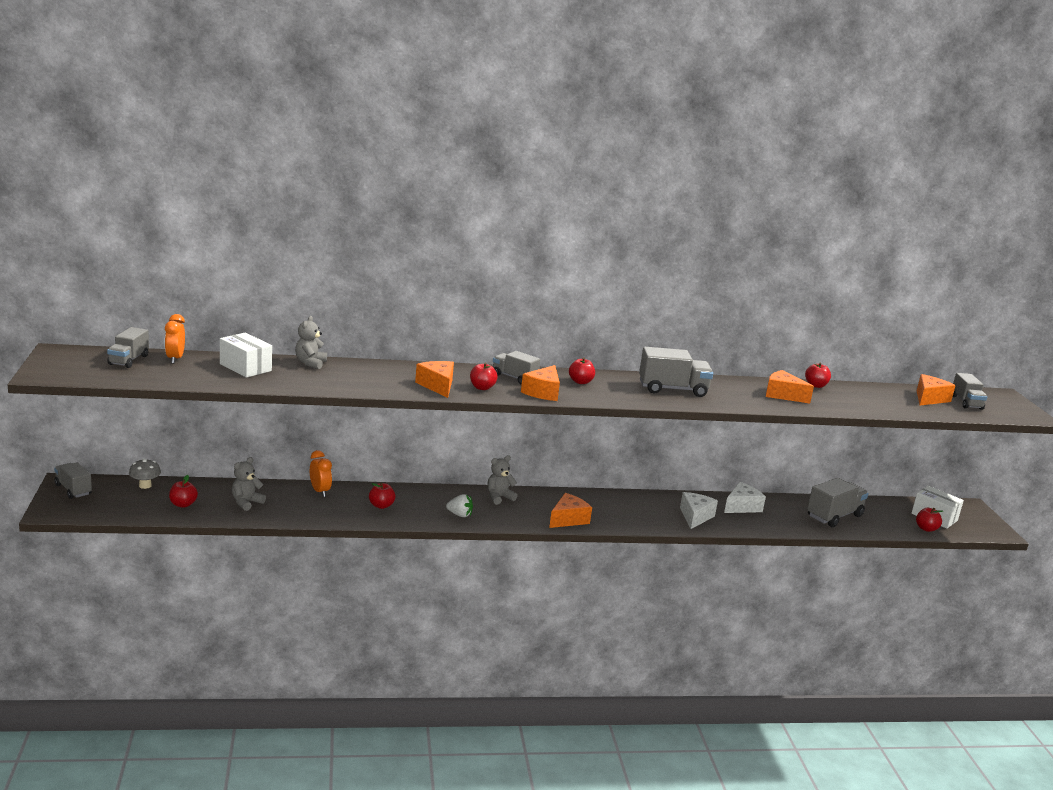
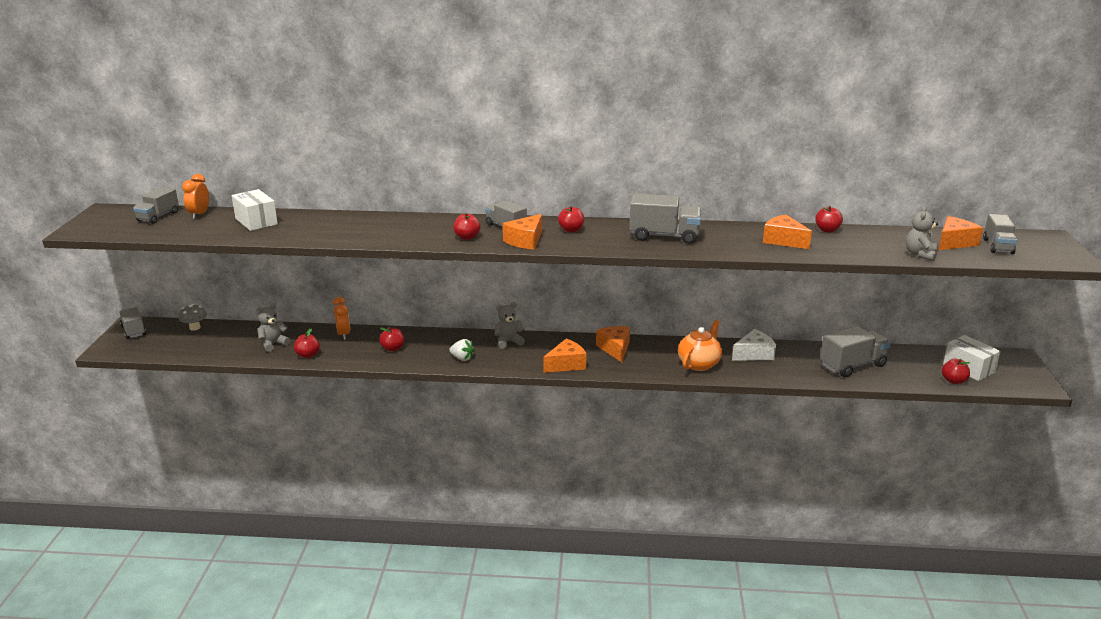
camera: 15 degrees right, 5 degrees up
red apple [169,475,198,508] -> red apple moved to [294,329,320,358]
grey teddy bear [295,316,327,369] -> grey teddy bear moved to [906,206,938,261]
orange cheese [415,361,454,398] -> orange cheese moved to [596,326,630,362]
white cheese [680,492,718,529] -> orange teapot [678,320,722,371]

